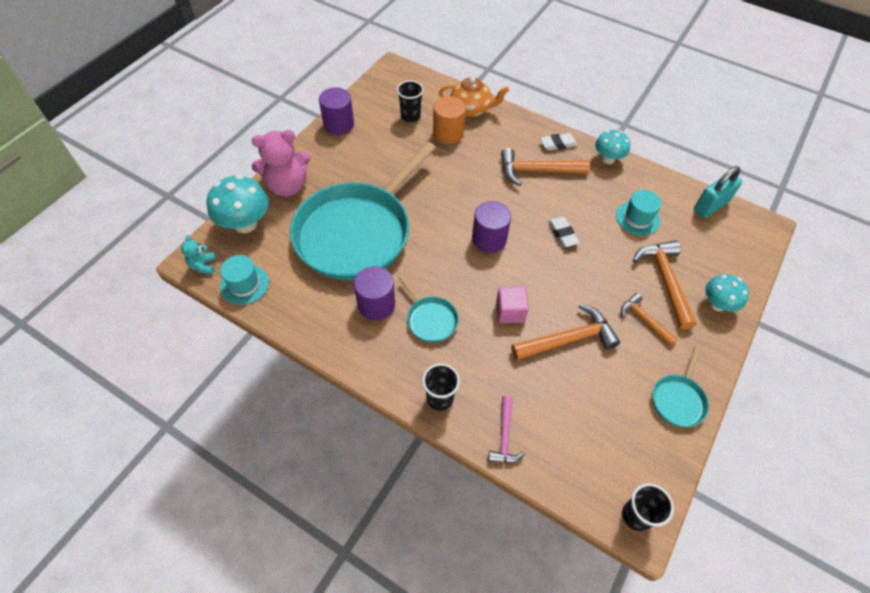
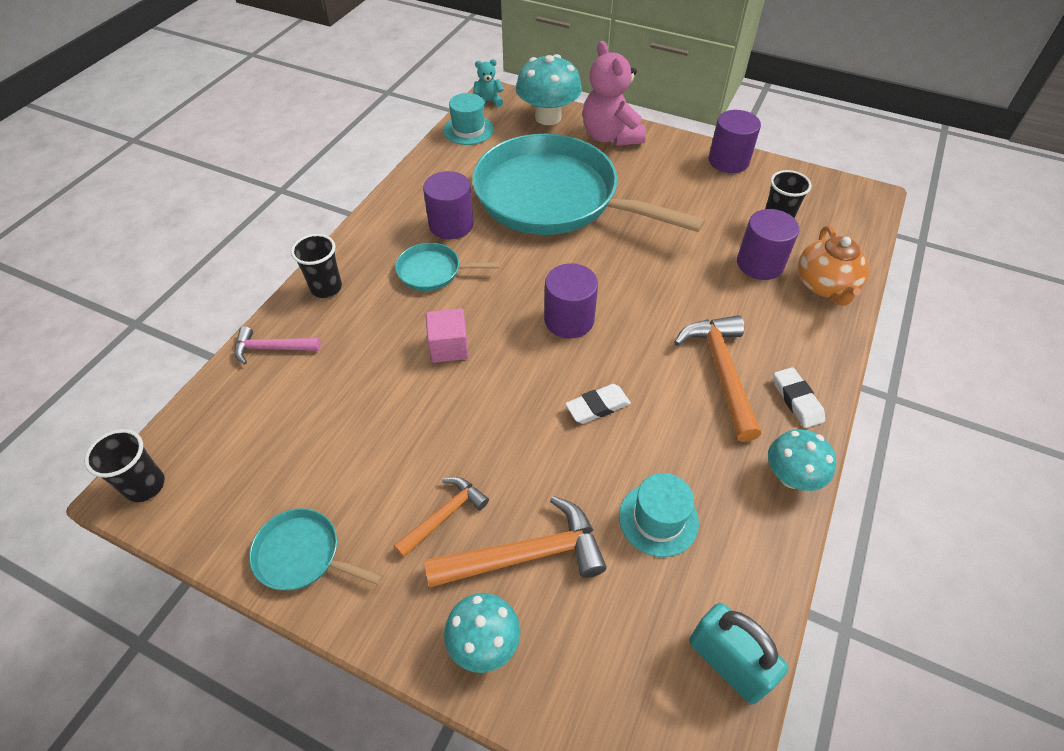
camera: 85 degrees right, 5 degrees down
turquoise pan [398,275,458,342] -> turquoise pan turned 45 degrees clockwise [395,243,500,291]
orange cylinder [433,96,466,144] -> purple cylinder [737,209,799,280]
orange hammer [511,304,620,360] -> none

